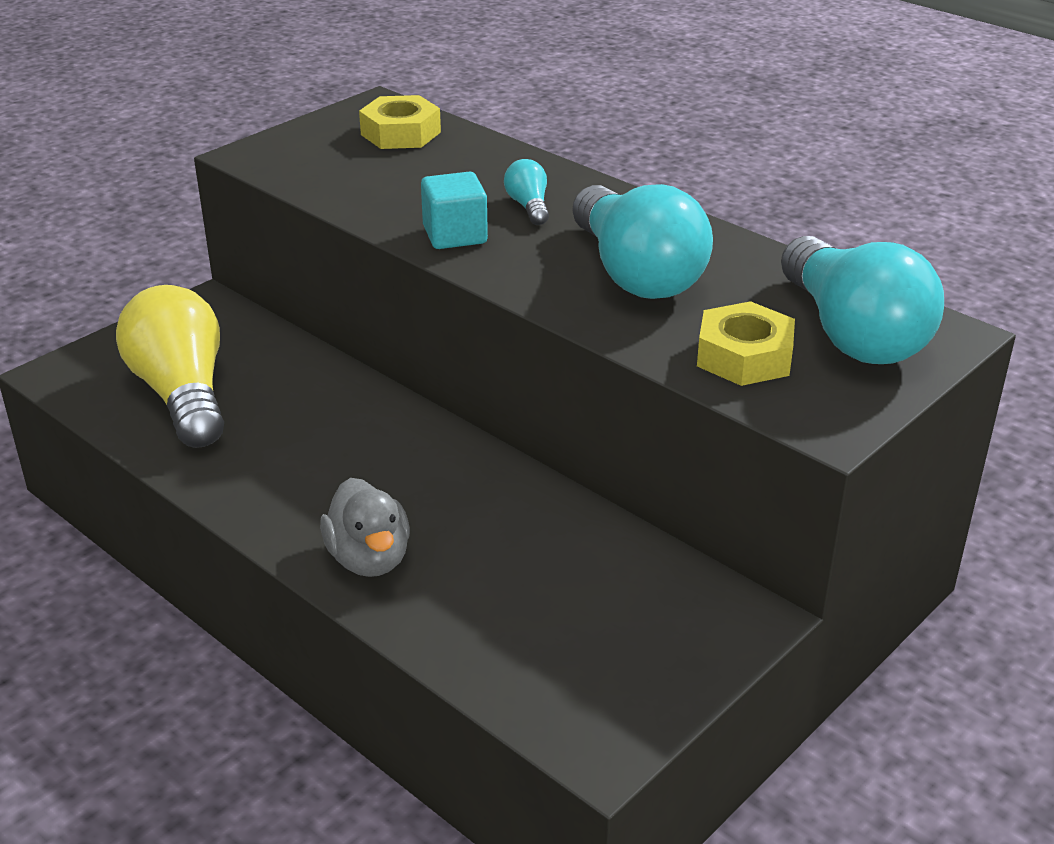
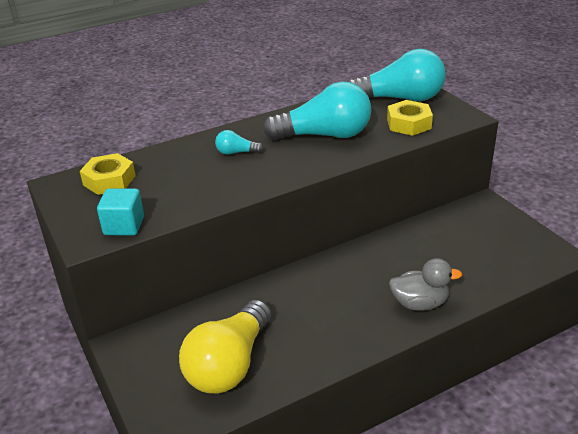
camera: 70 degrees left, 0 degrees up
yellow light bulb [116,285,224,448] -> yellow light bulb turned 60 degrees counterclockwise [179,300,271,393]
turquoise cube [421,172,488,249] -> turquoise cube moved to [97,189,144,235]

